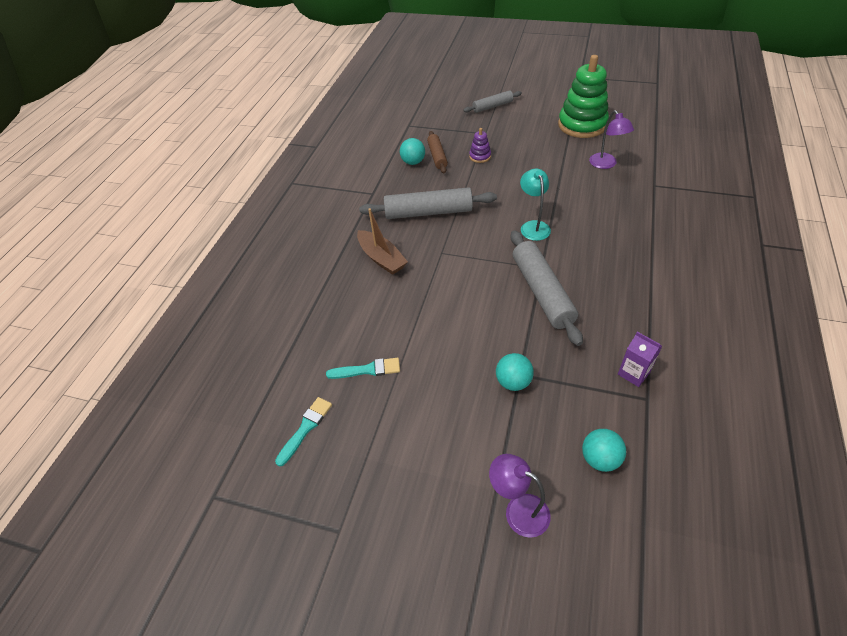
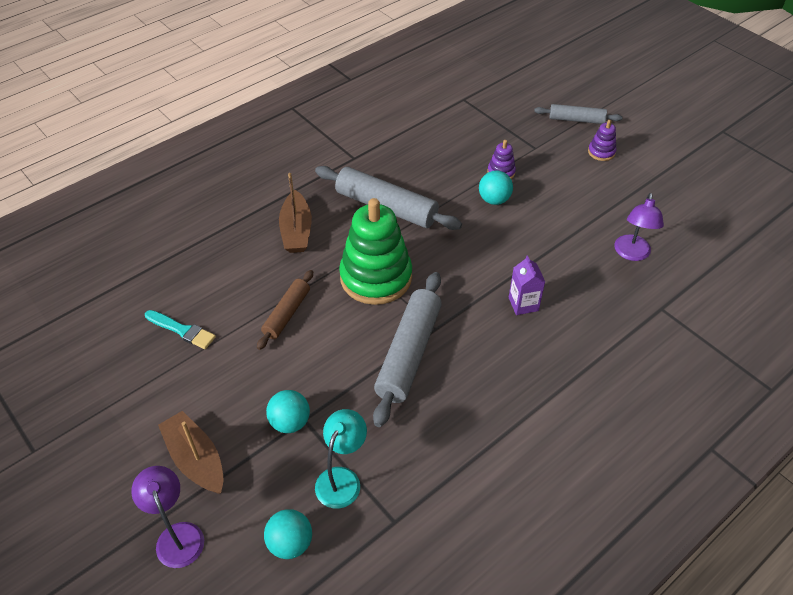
camera: 30 degrees right, 0 degrees up
turquoise brush [275,397,332,467] -> none
turquoise ball [400,138,425,165] -> turquoise ball moved to [479,171,513,205]
brown rolling pin [427,131,448,173] -> brown rolling pin moved to [257,270,313,350]
turquoise lamp [520,169,551,241] -> turquoise lamp moved to [315,409,367,509]
green stacking toy [558,55,609,138] -> green stacking toy moved to [339,198,412,305]
purple carton [618,332,662,387] -> purple carton moved to [509,255,545,315]
none -> brown boat [158,411,224,494]
none -> purple stacking toy [588,120,616,161]

